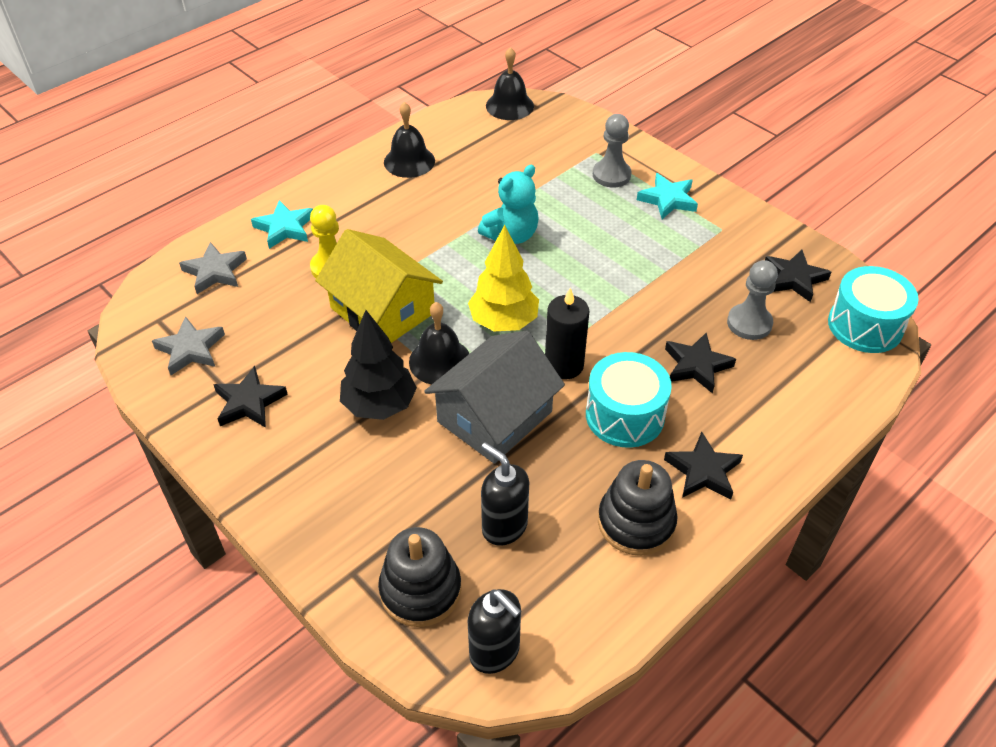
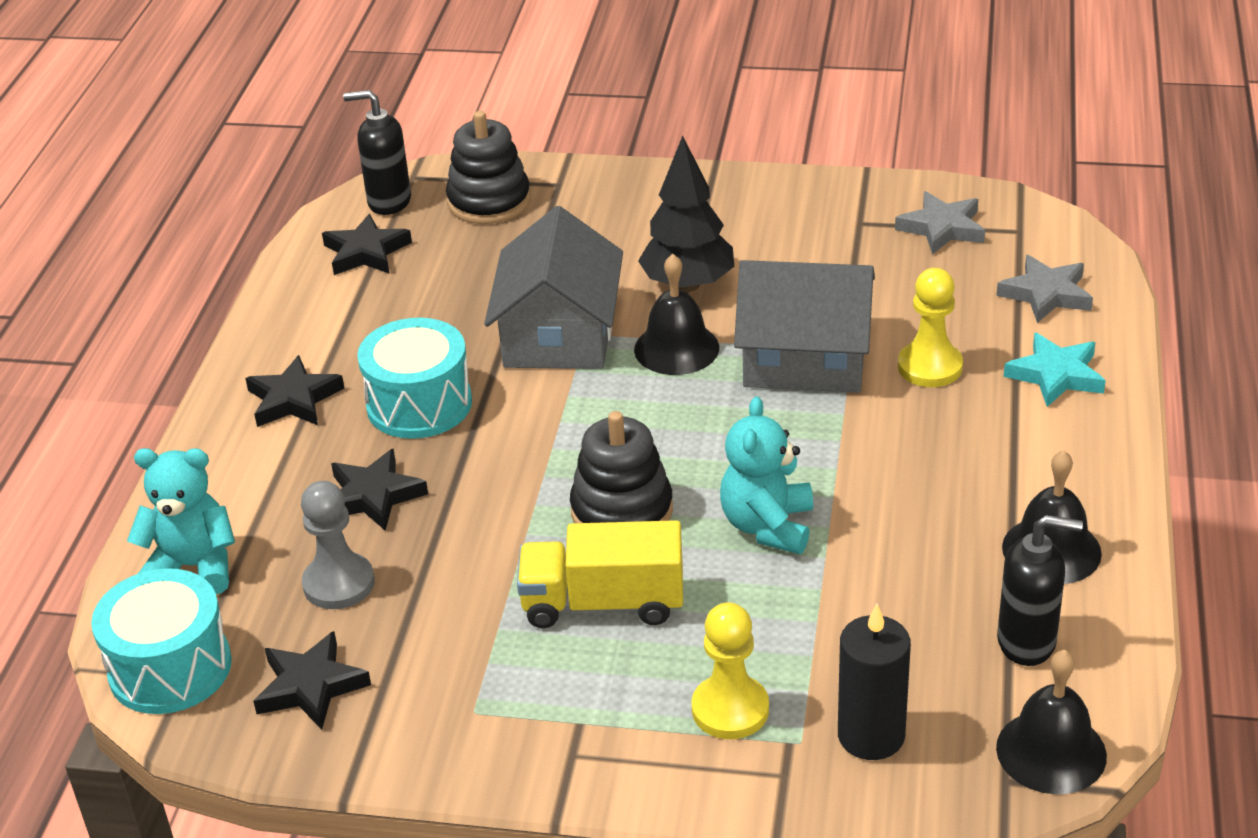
camera: 145 degrees right, 10 degrees down
black star [213,366,288,428] -> black star moved to [322,214,412,275]
yellow house [315,229,443,343] -> grey house [734,260,875,393]
yellow tree [468,225,539,331] -> none
black soap dispenser [481,442,529,546] -> black soap dispenser moved to [997,515,1083,666]
black candle [545,288,589,380] -> black candle moved to [838,604,911,760]
grey pawn [593,114,631,187] -> yellow pawn [692,602,769,739]
black stacking toy [598,460,678,556] -> black stacking toy moved to [570,411,673,523]
turquoise star [637,173,698,219] -> none
none -> turquoise teddy bear [127,448,235,594]
none -> yellow truck [517,520,683,628]

